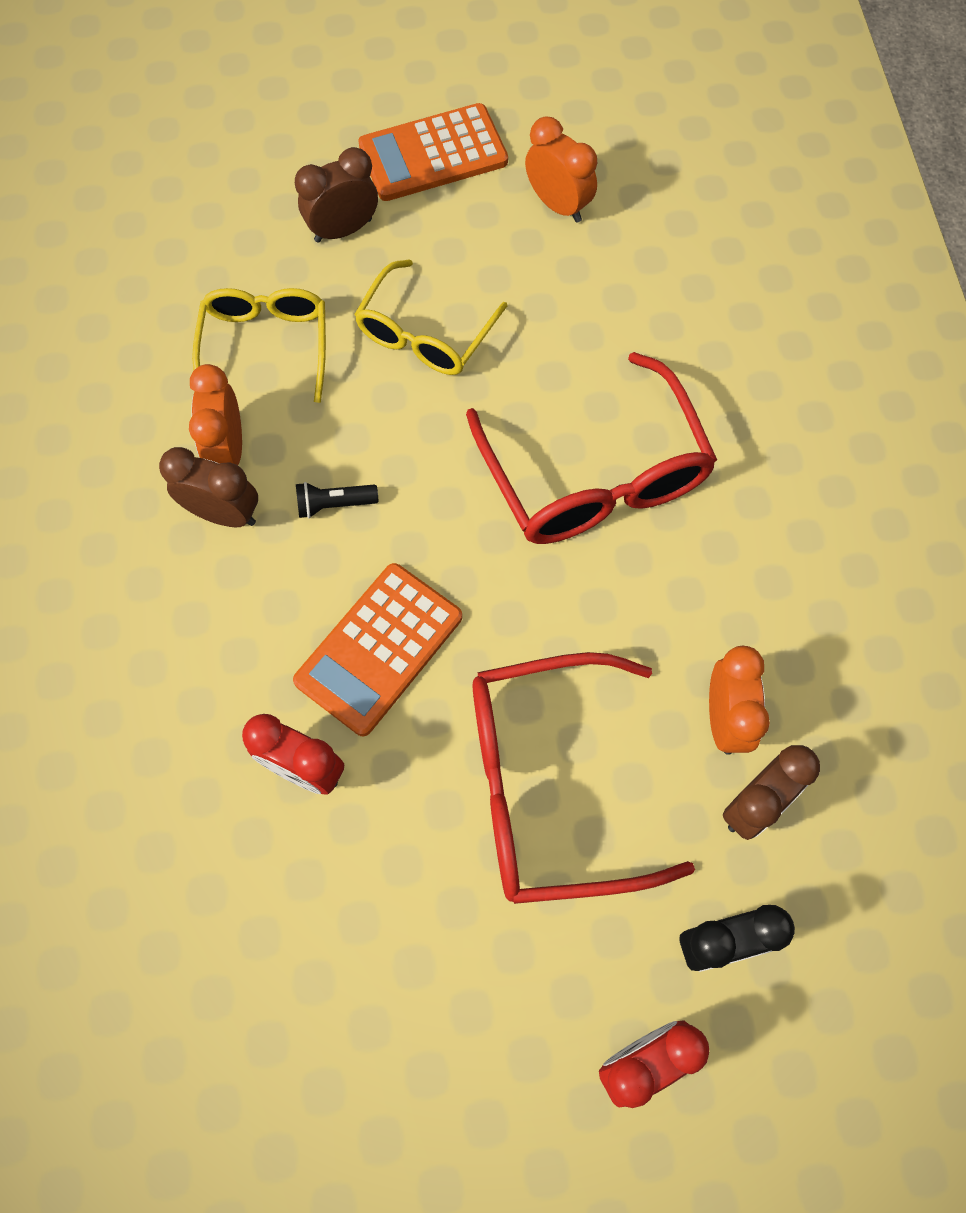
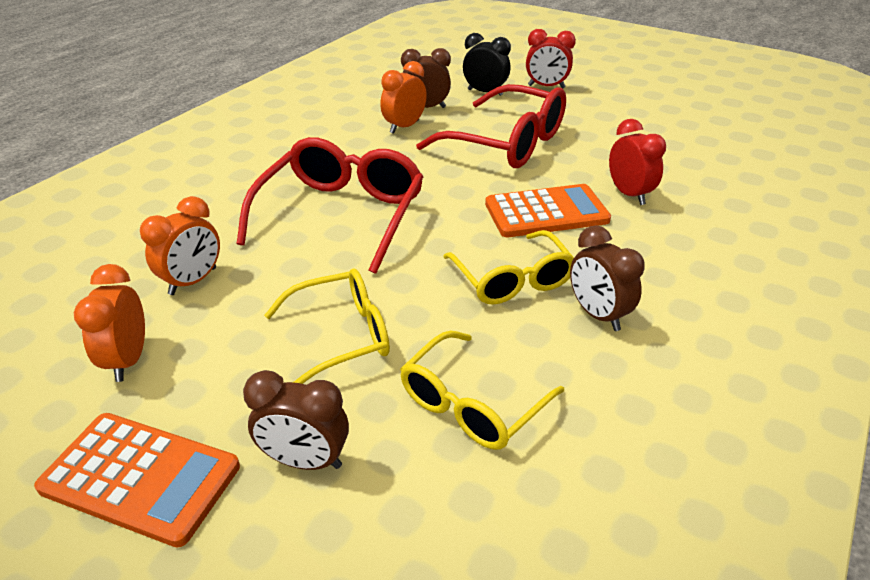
camera: 140 degrees left, 30 degrees down
orange clock [189,364,242,465] -> orange clock moved to [140,196,220,295]
black flashlight [296,482,378,518] -> yellow glasses [443,230,574,305]

